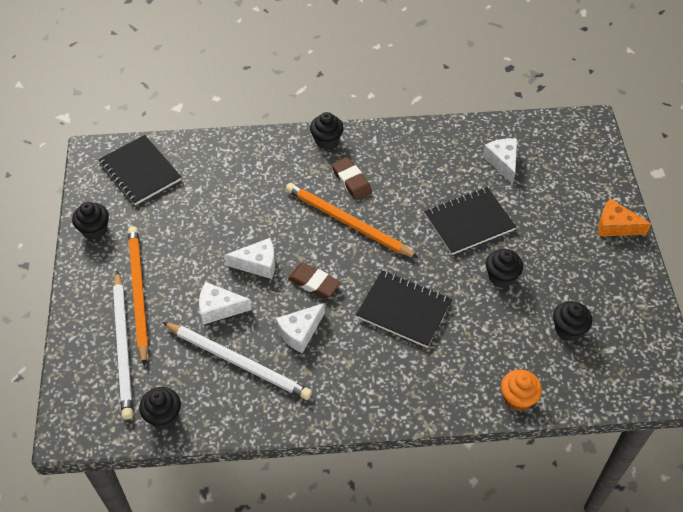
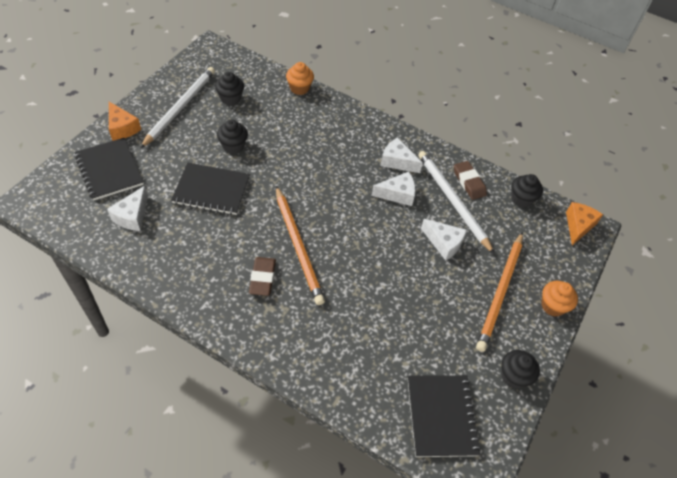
camera: 150 degrees left, 0 degrees up
white pencil [113,271,133,420] -> white pencil moved to [140,67,215,148]
white cheese [225,238,275,279] -> white cheese moved to [380,137,423,173]
brown eraser [288,263,341,298] -> brown eraser moved to [454,161,487,200]
black cupcake [310,112,344,149] -> none
black notebook [356,270,452,348] -> black notebook moved to [75,138,144,201]
none -> orange cupcake [541,281,578,316]
none -> orange cheese [566,202,603,245]

